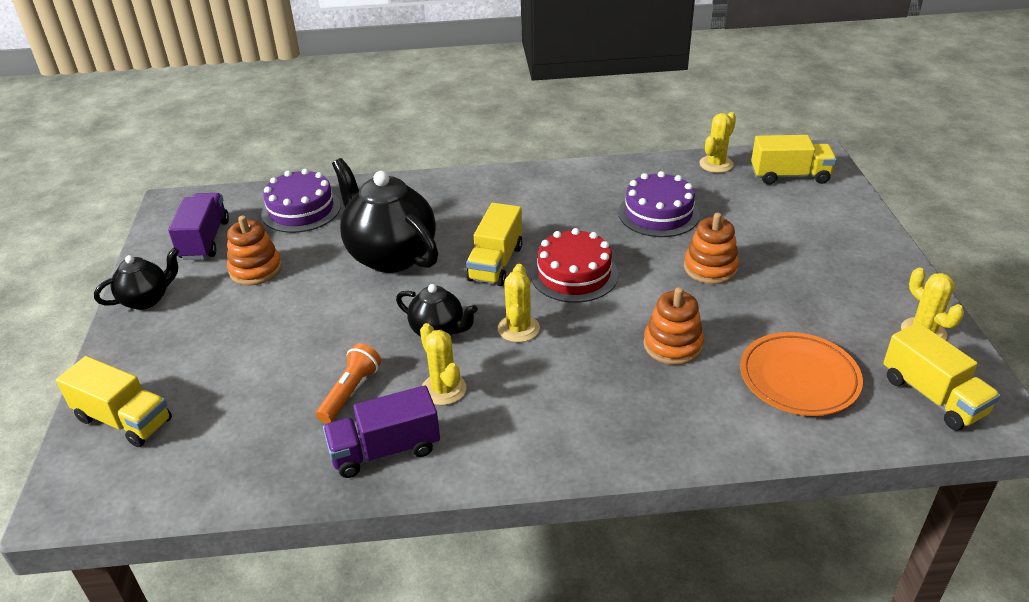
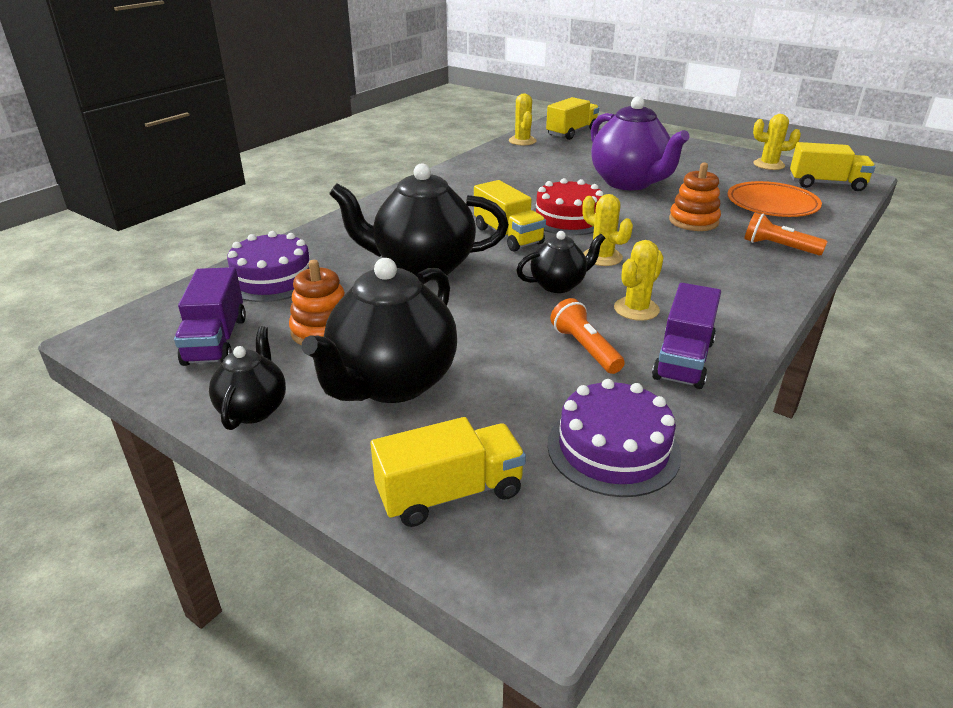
camera: 50 degrees left, 5 degrees down
purple truck [168,193,229,260] -> purple truck turned 135 degrees counterclockwise [174,267,246,366]
yellow cactus [420,323,467,405] -> yellow cactus turned 60 degrees counterclockwise [614,240,664,321]
purple cake [618,171,700,237] -> purple cake moved to [547,379,681,497]
orange stacking toy [684,213,739,284] -> purple teapot [591,96,690,190]
none -> black teapot [301,258,457,403]
none -> orange flashlight [744,213,828,256]

